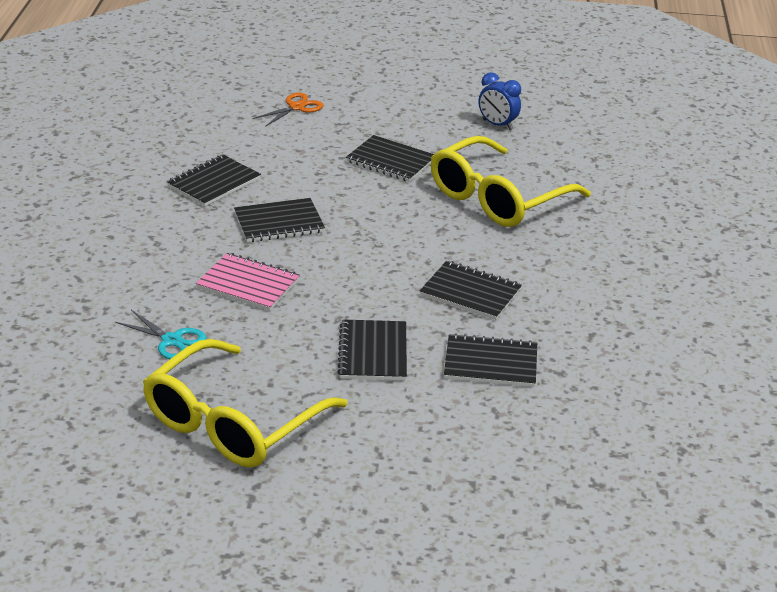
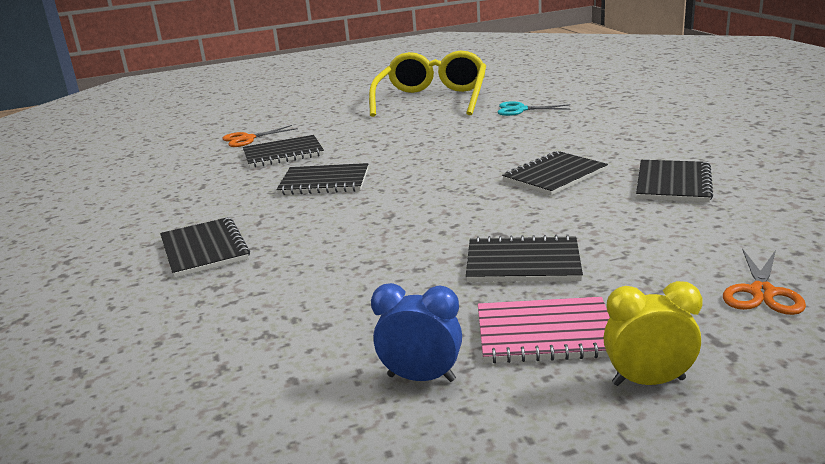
camera: 160 degrees right, 10 degrees down
pink notebook [196,253,300,311] -> pink notebook moved to [478,297,610,363]
black notebook [337,319,407,380] -> black notebook moved to [160,217,250,278]
yellow glasses [431,136,591,227] -> none
none -> orange scissors [222,125,298,147]
none -> yellow clock [604,281,703,386]

